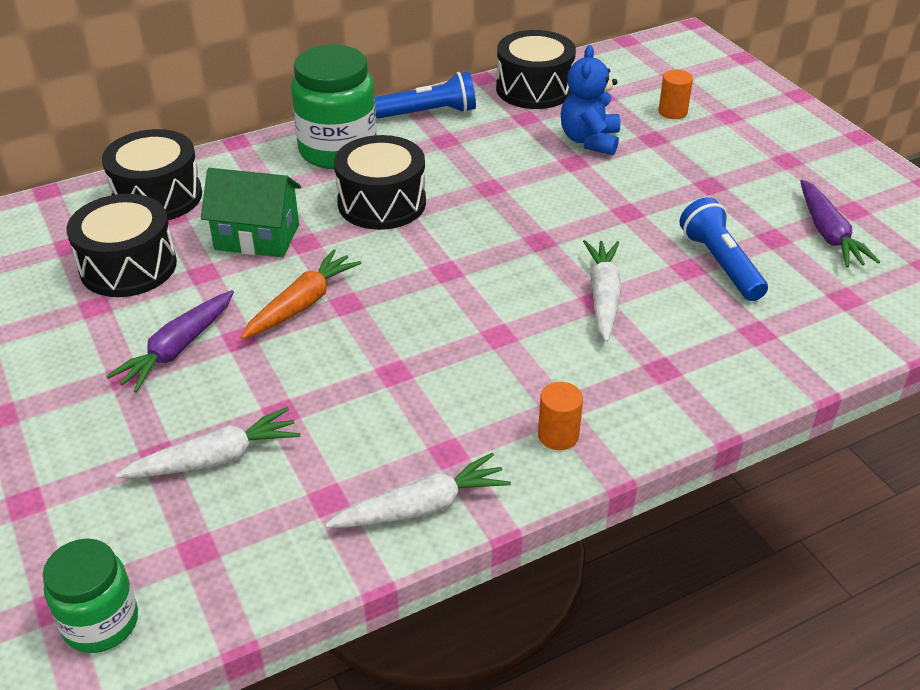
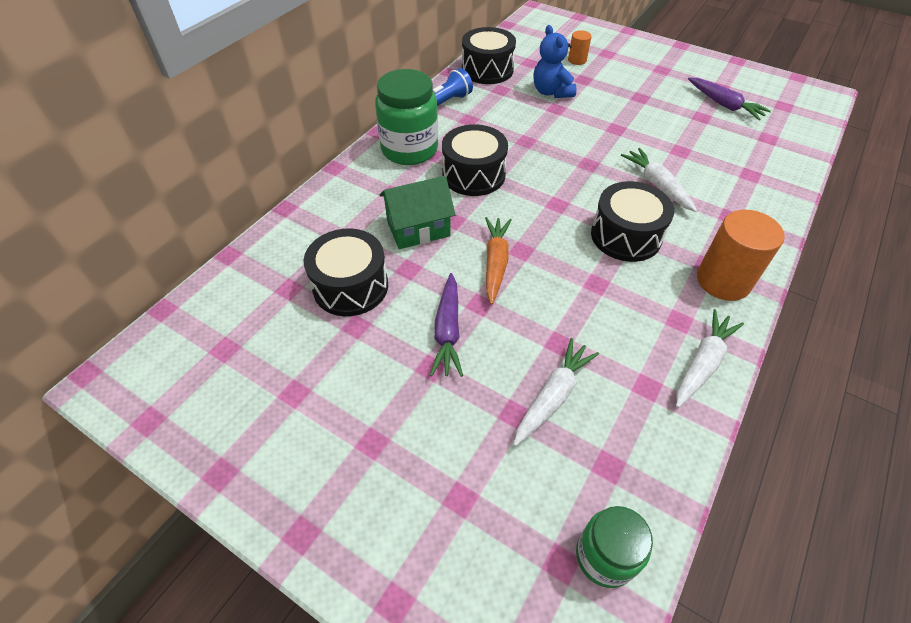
camera: 30 degrees left, 10 degrees up
black drum [102,129,202,220] -> black drum moved to [591,181,674,262]
orange cylinder [538,382,583,450] -> orange cylinder [697,210,785,301], size x1.93
blue flashlight [679,197,768,301] -> none

